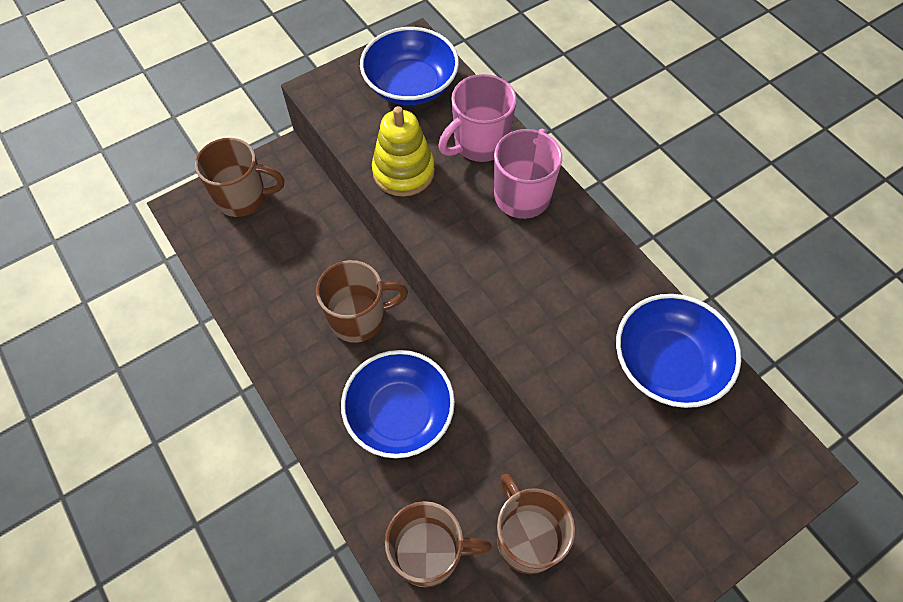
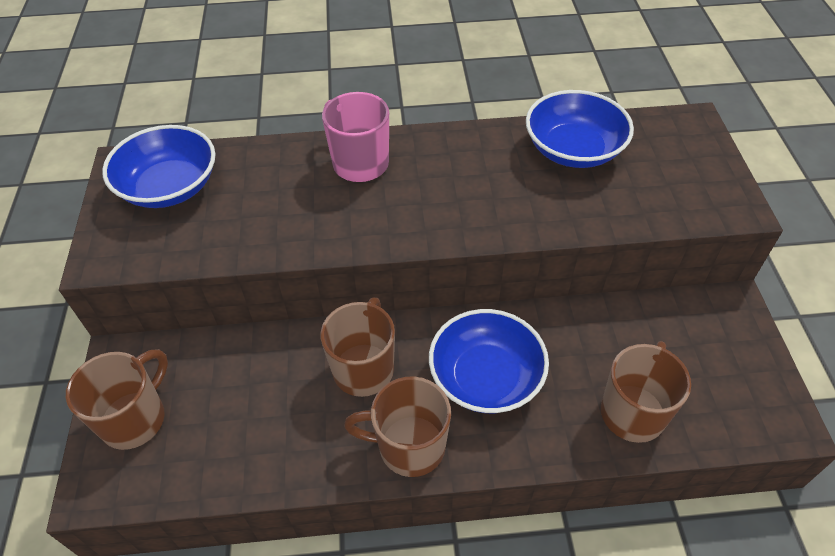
camera: 60 degrees left, 10 degrees down
yellow stacking toy [372,106,435,197] -> none
pink mug [438,74,517,162] -> none
brown mug [497,474,575,574] -> brown mug moved to [344,376,451,477]

